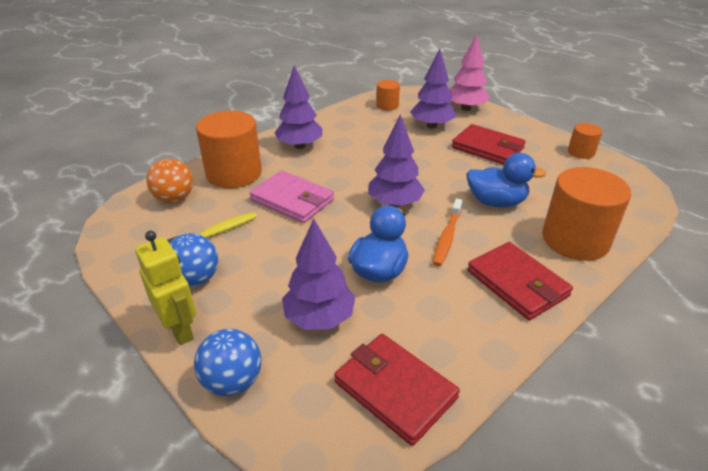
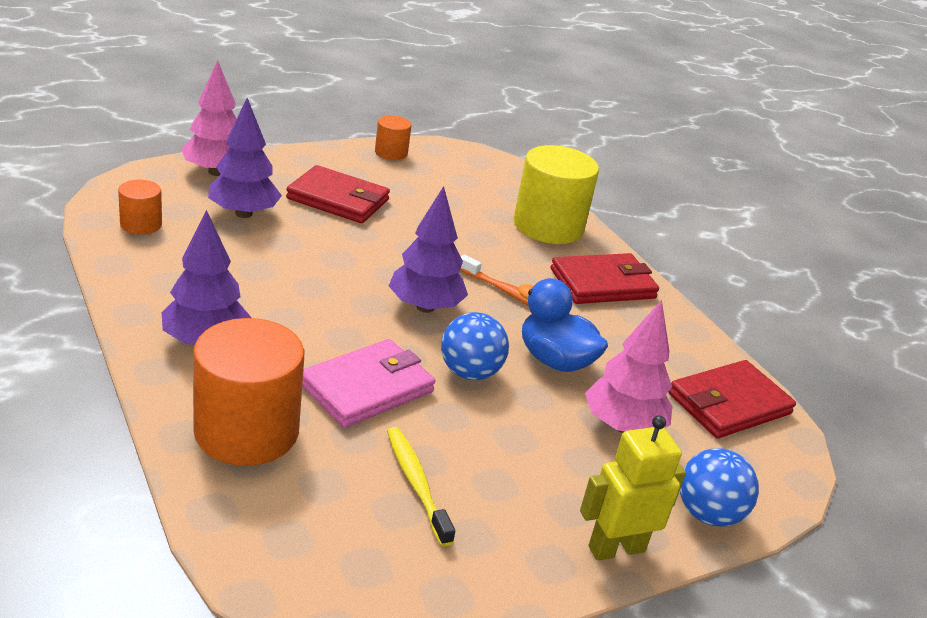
camera: 80 degrees left, 5 degrees down
orange ball [146,159,193,203] -> none
blue ball [169,233,218,287] -> blue ball moved to [441,312,509,380]
purple tree [282,219,355,330] -> pink tree [585,300,673,433]
red wallet [452,124,526,165] -> red wallet turned 60 degrees clockwise [286,165,390,223]
blue duck [466,153,547,207] -> none
orange cylinder [542,167,631,261] -> yellow cylinder [514,145,599,244]

